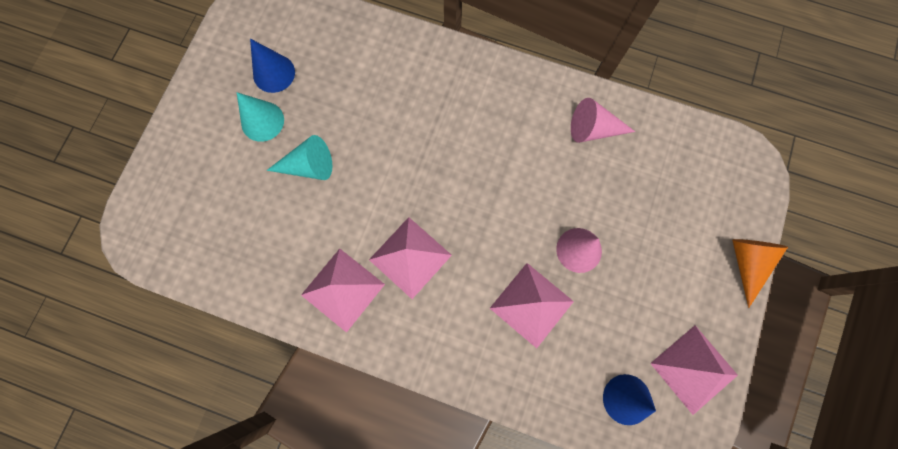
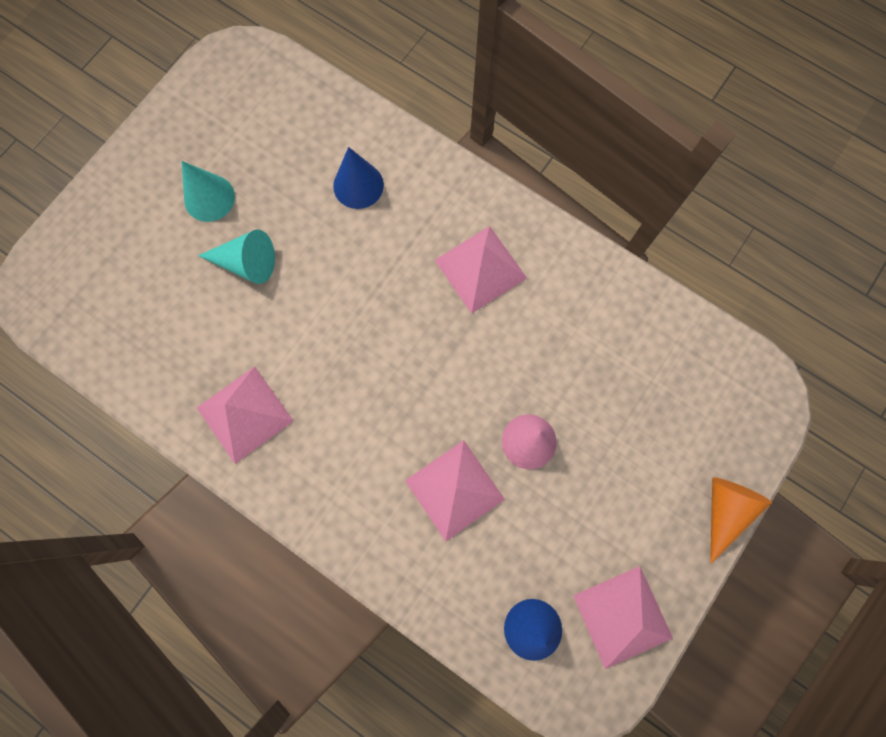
camera: 15 degrees right, 0 degrees up
blue cone [250,39,295,93] -> blue cone moved to [333,147,384,209]
pink pyramid [369,217,452,299] -> pink pyramid moved to [435,226,527,314]
pink cone [571,98,635,143] -> none

